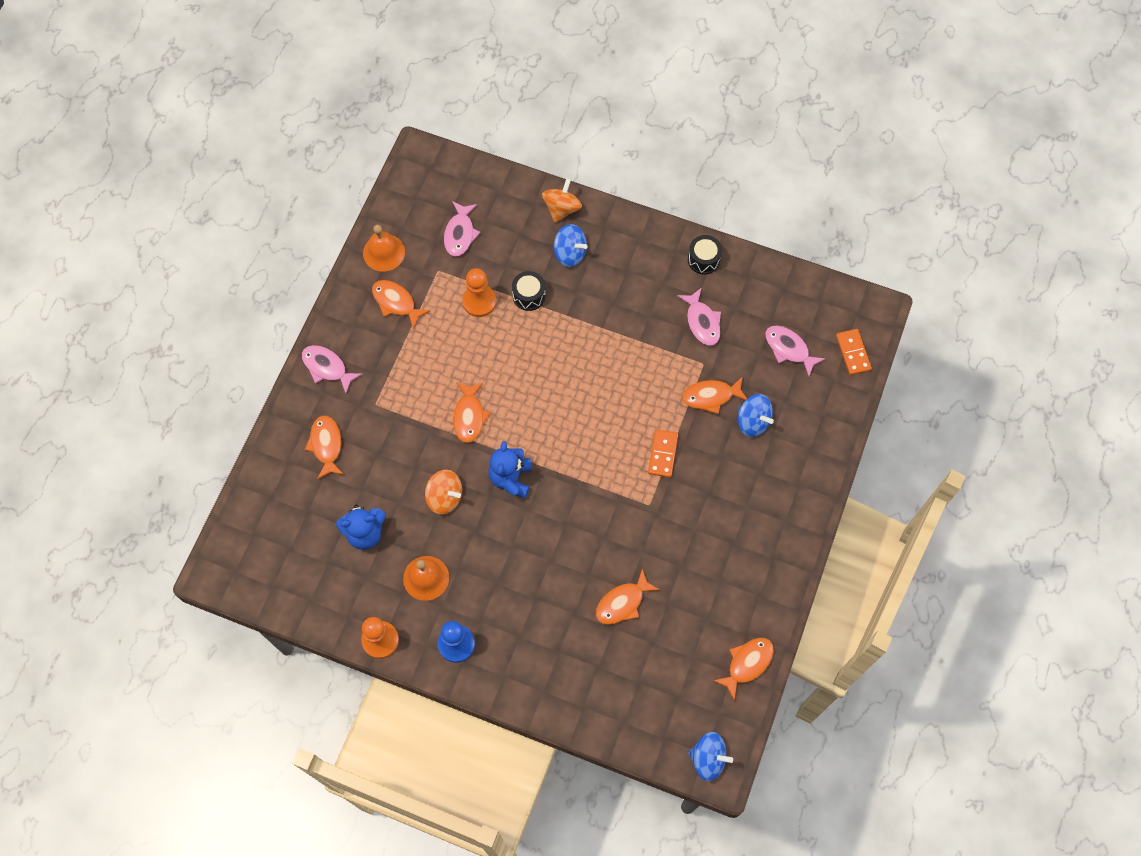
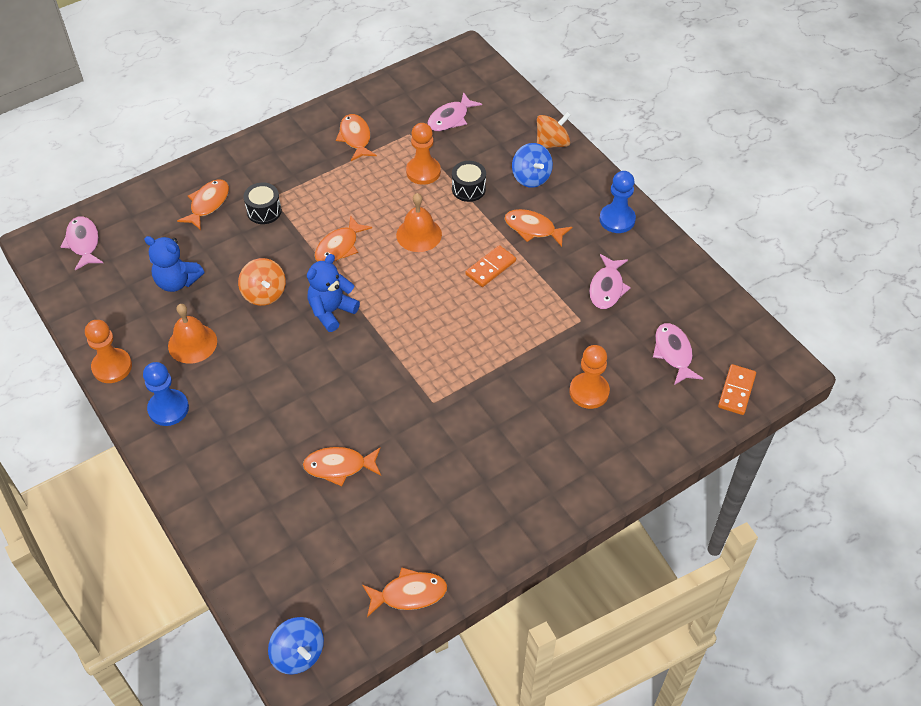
camera: 35 degrees right, 15 degrees down
pink fish [302,345,362,393] -> pink fish moved to [61,216,103,270]
orange bell [363,225,405,272] -> orange bell moved to [396,193,442,252]
orange domino [648,430,678,478] -> orange domino moved to [466,245,516,287]
orange fish [682,376,747,414] -> orange fish moved to [504,209,572,247]
black drum [688,235,722,275] -> black drum moved to [243,183,282,224]
blue spinning top [738,394,774,437] -> orange pawn [569,345,610,409]
none -> blue pawn [600,171,636,233]

